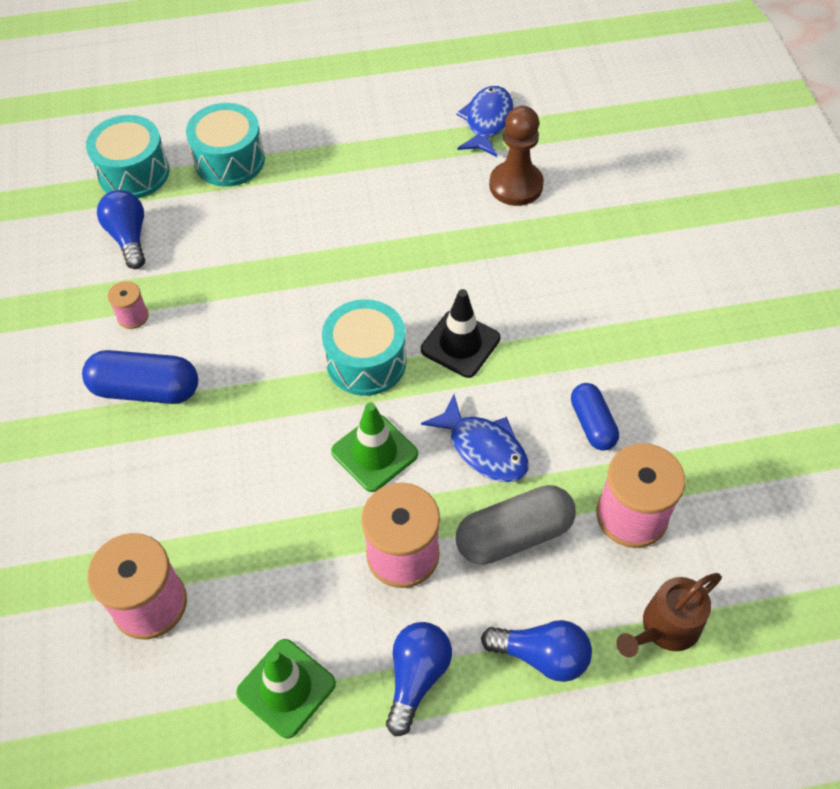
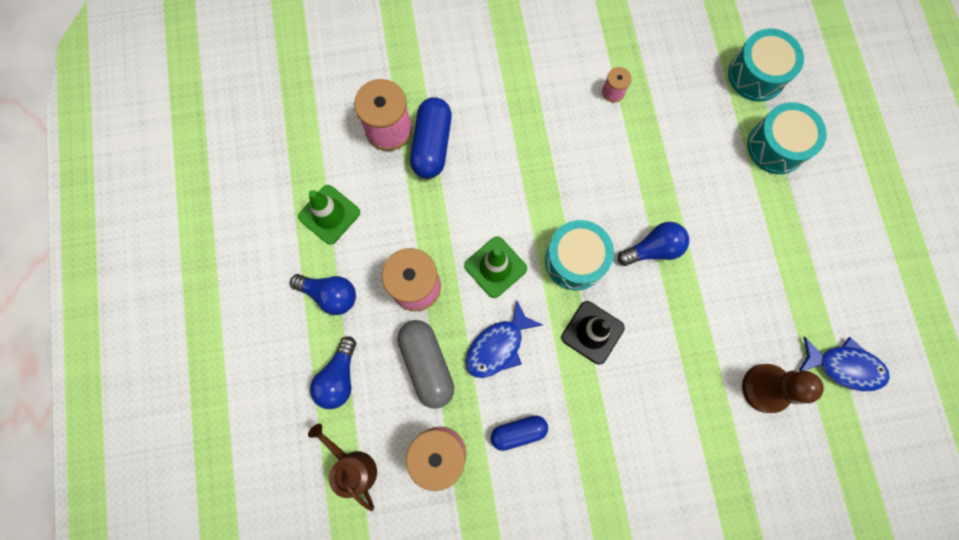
camera: 90 degrees right, 20 degrees up
blue capsule [82,350,198,404] -> blue capsule moved to [410,97,452,179]
blue light bulb [97,190,145,269] -> blue light bulb moved to [618,222,689,266]

